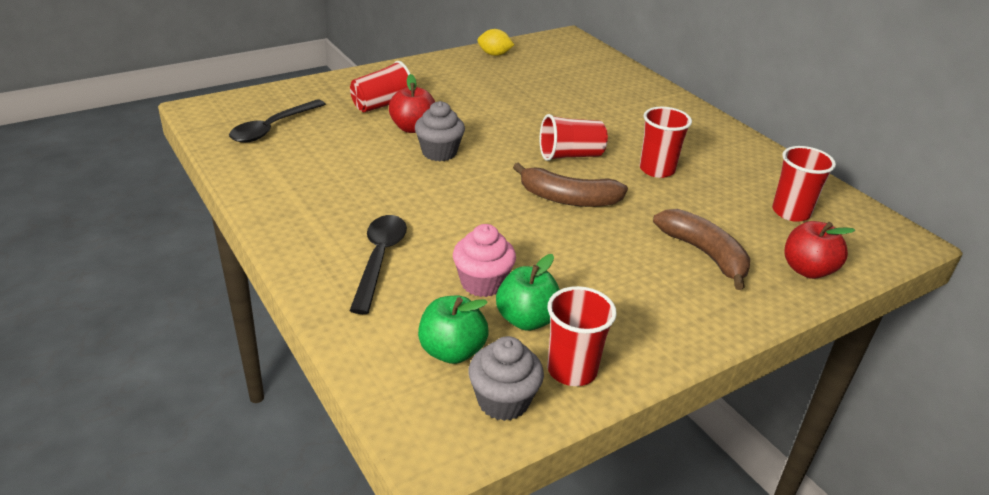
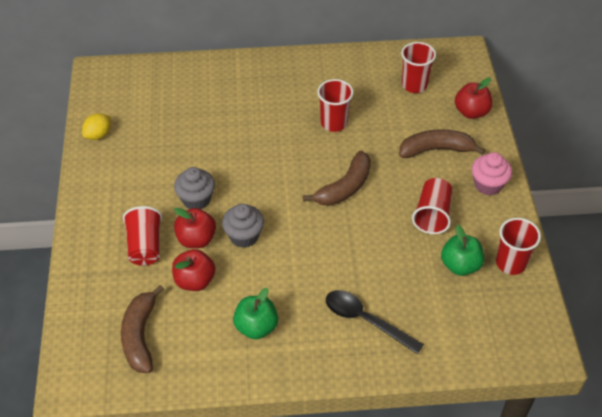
camera: 60 degrees left, 15 degrees up
black spoon [229,99,326,143] -> brown banana [121,285,164,373]
green apple [418,296,489,364] -> green apple moved to [233,288,278,339]
pink cupcake [453,224,516,297] -> pink cupcake moved to [472,152,512,196]
grey cupcake [468,336,544,421] -> grey cupcake moved to [174,167,215,209]
red cup [539,114,608,161] -> red cup moved to [412,178,453,234]
none -> red apple [172,249,215,291]

